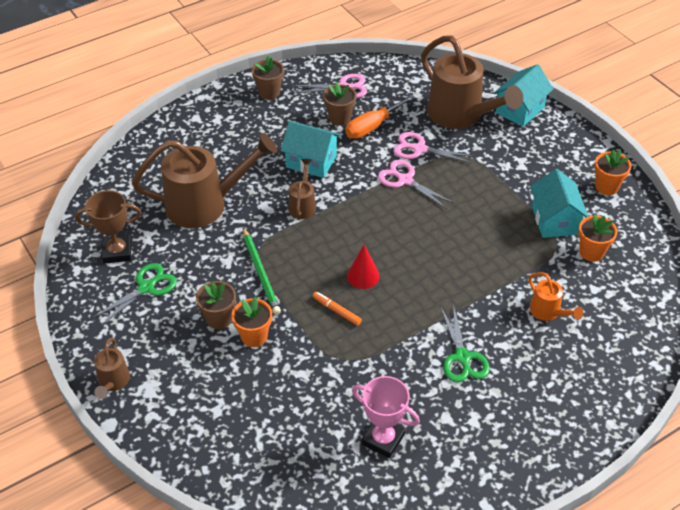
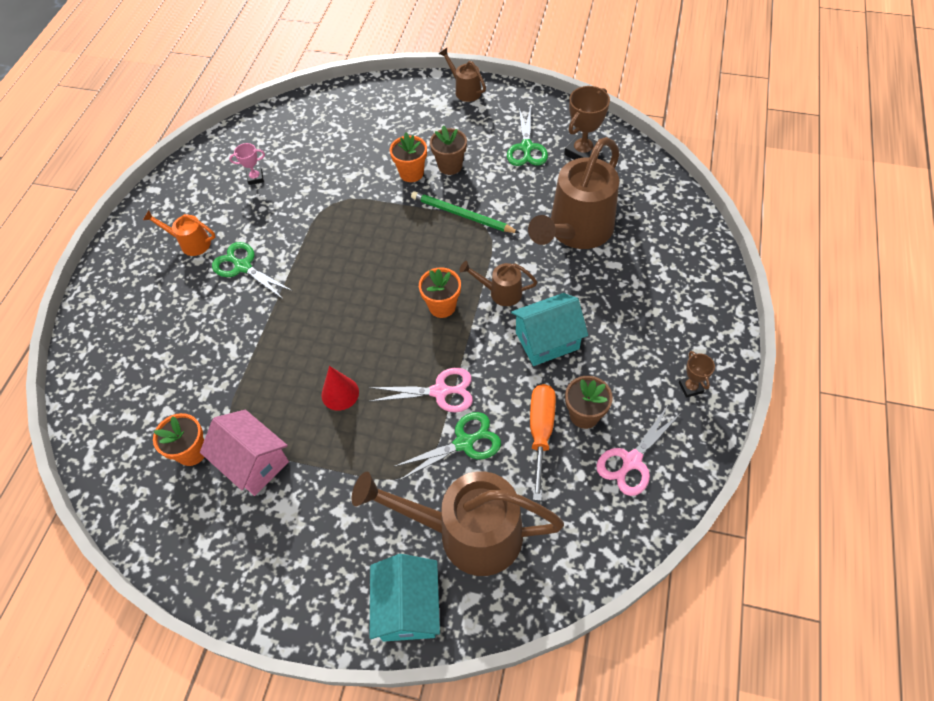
camera: 140 degrees right, 10 degrees up
brown flower pot [252,56,284,100] -> brown trophy [679,351,715,398]
brown watering can [288,159,316,219] -> brown watering can turned 135 degrees clockwise [459,261,537,306]
orange marker [313,292,362,326] -> none
red cone [347,245,380,289] -> red cone moved to [321,366,359,411]
pink trophy [352,376,420,458] -> pink trophy [229,143,265,185], size x0.56
pink scissors [393,132,475,163] -> green scissors [393,412,501,481]
orange watering can [529,272,583,321] -> orange watering can moved to [143,210,216,256]
turquoise house [530,169,589,238] -> pink house [200,410,289,496]
orange flower pot [594,149,631,195] -> orange flower pot moved to [419,268,461,318]

